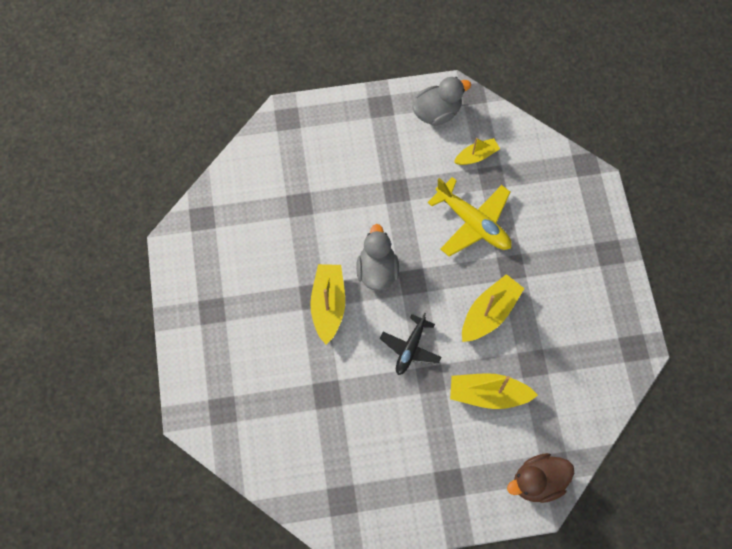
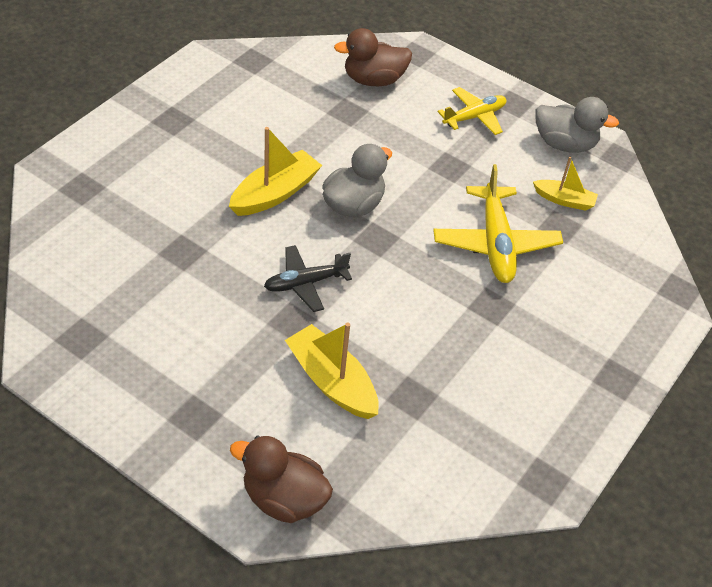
camera: 40 degrees right, 20 degrees down
yellow boat [462,274,524,342] -> none
none -> brown duck [334,28,412,86]
none -> yellow plane [438,87,506,135]

